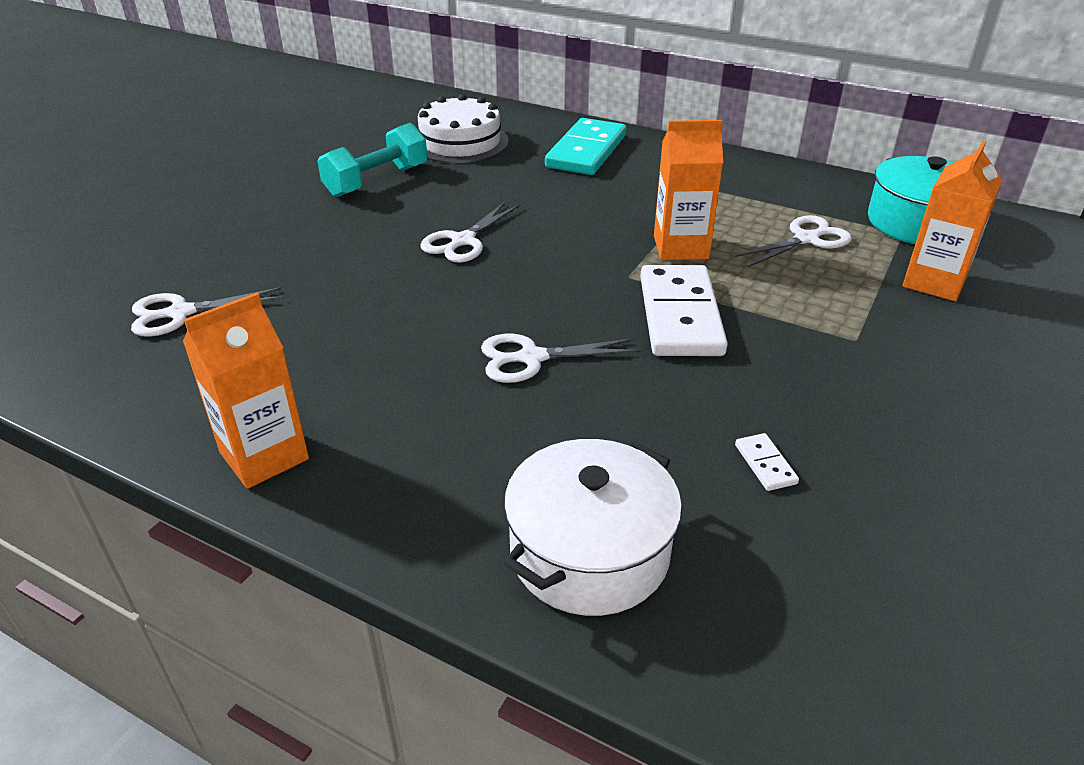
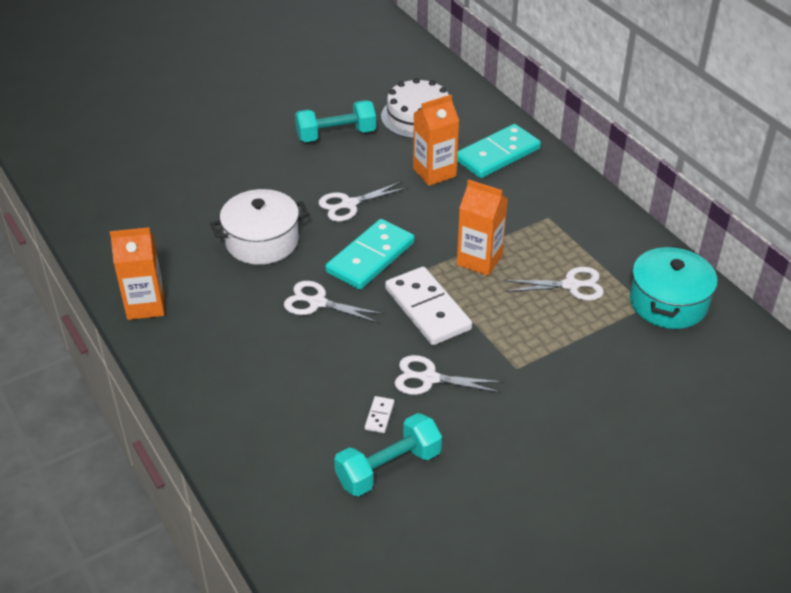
camera: 30 degrees right, 5 degrees up
white scissors [131,287,284,337] -> white scissors moved to [395,355,503,395]
white pot [504,439,682,616] -> white pot moved to [210,189,309,265]
white domino [640,265,728,356] -> white domino turned 60 degrees counterclockwise [385,267,472,345]
orange carton [902,141,1003,301] -> orange carton moved to [413,95,459,186]
none -> turquoise domino [326,219,415,290]
none -> turquoise dumbbell [334,413,442,496]

